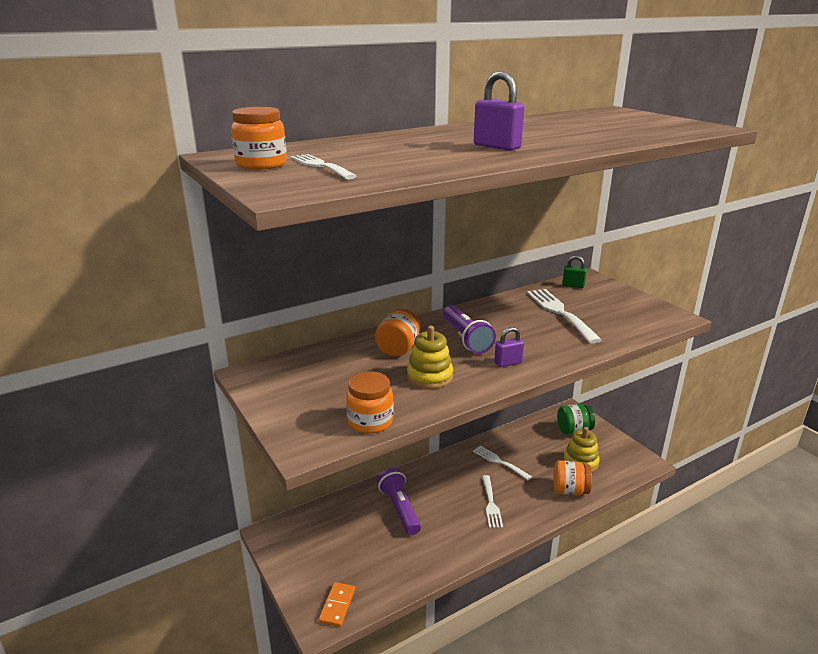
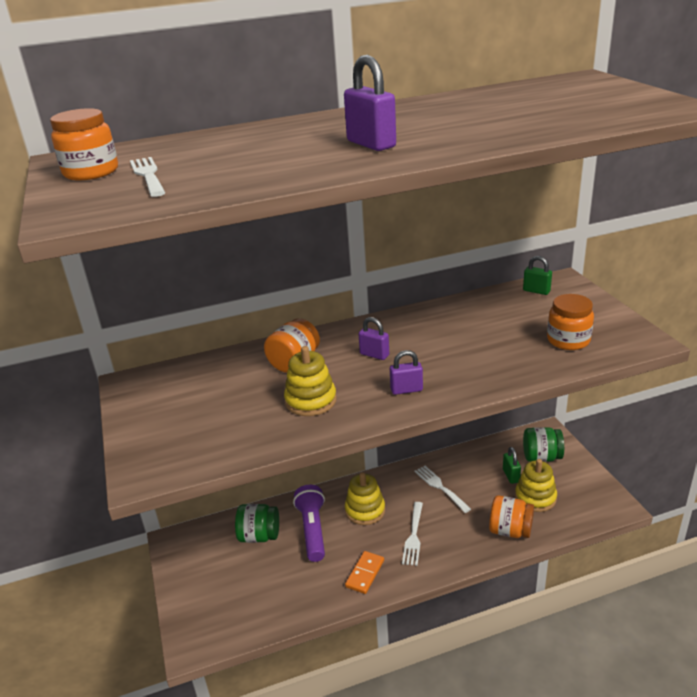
camera: 15 degrees right, 5 degrees up
orange domino [319,582,355,627] -> orange domino moved to [345,551,384,594]
orange jar [346,371,394,434] -> orange jar moved to [547,294,594,350]
purple flashlight [443,305,496,354] -> purple padlock [359,317,389,360]
white fork [527,289,602,344] -> none
none -> green jar [235,504,279,543]
none -> yellow stacking toy [345,472,385,525]
none -> green padlock [503,447,521,484]

